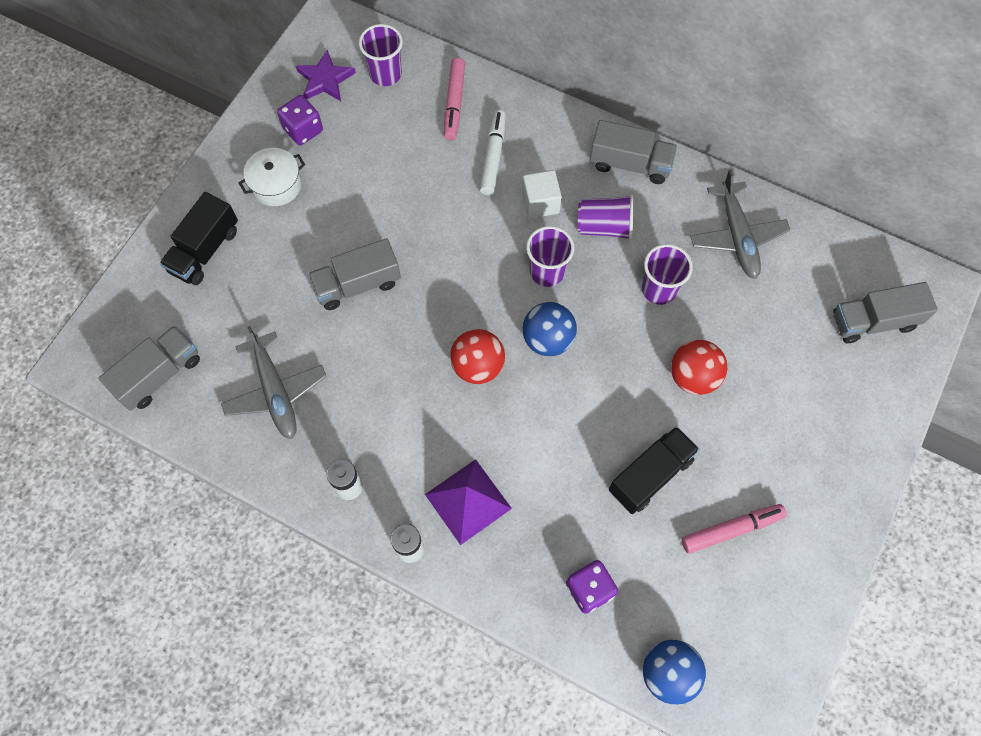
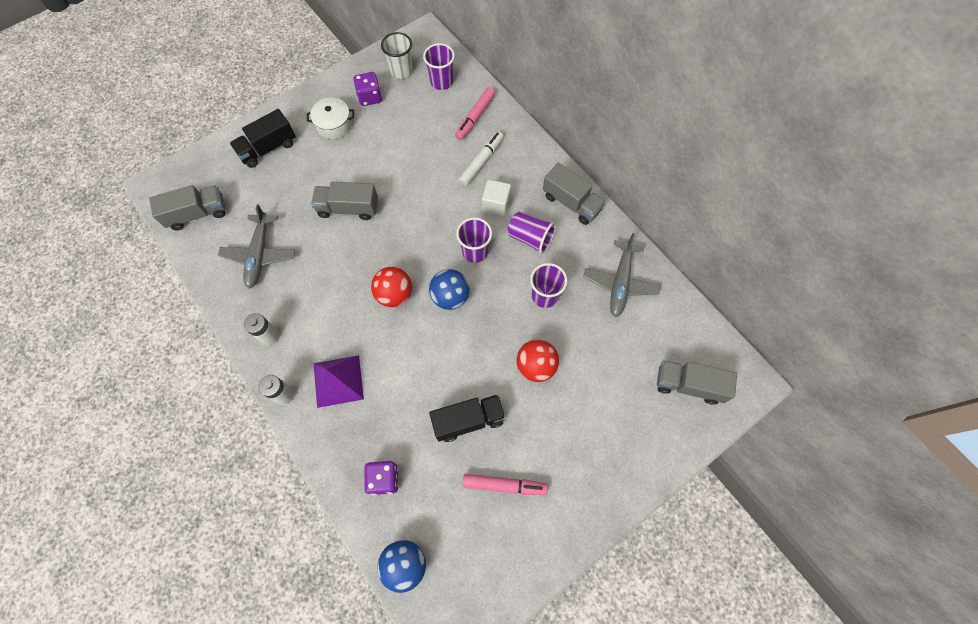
camera: 25 degrees right, 0 degrees up
purple star [296,50,356,101] -> white cup [381,32,413,79]

